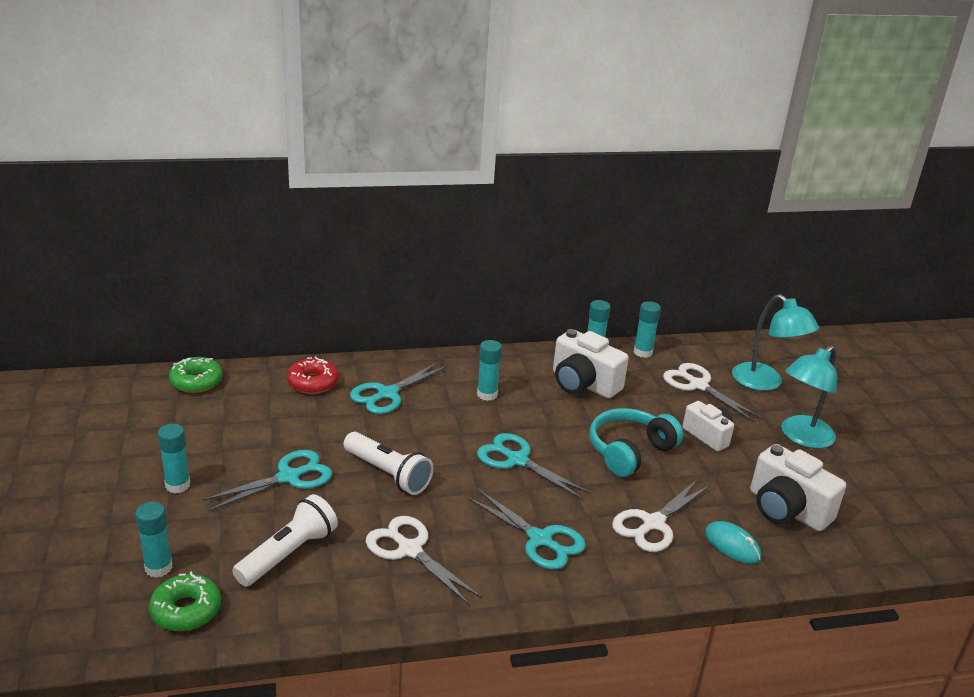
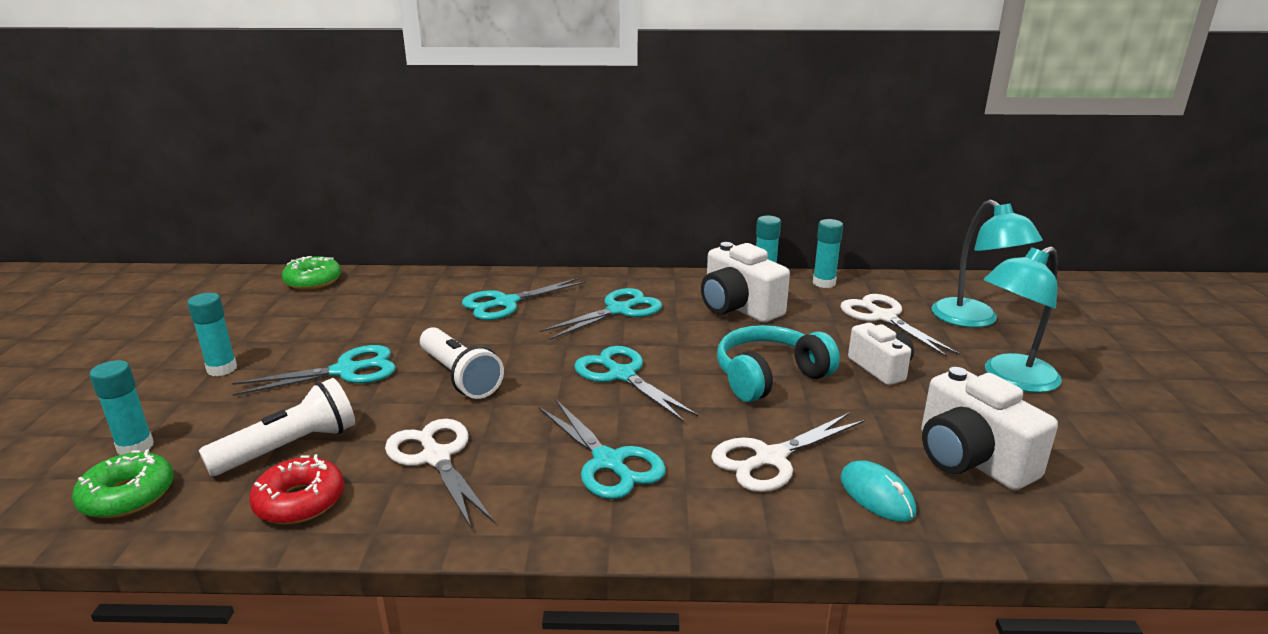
camera: 15 degrees right, 5 degrees down
red donut [287,356,339,394] -> red donut moved to [249,454,344,524]
turquoise glue stick [477,340,502,401] -> turquoise scissors [540,288,662,340]

